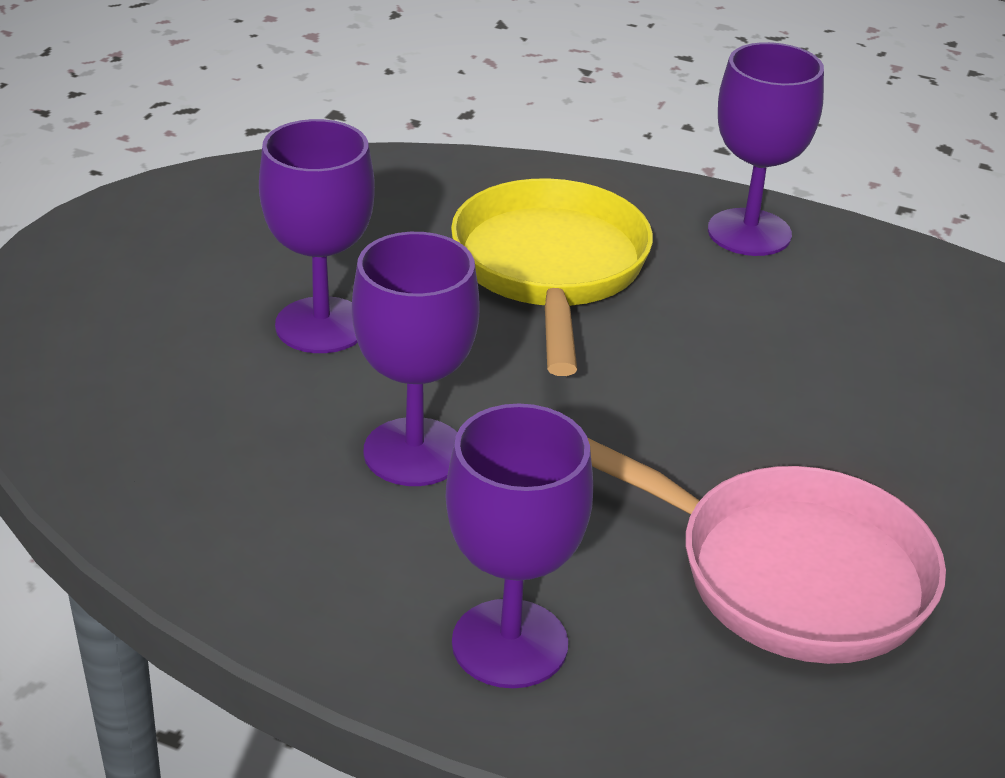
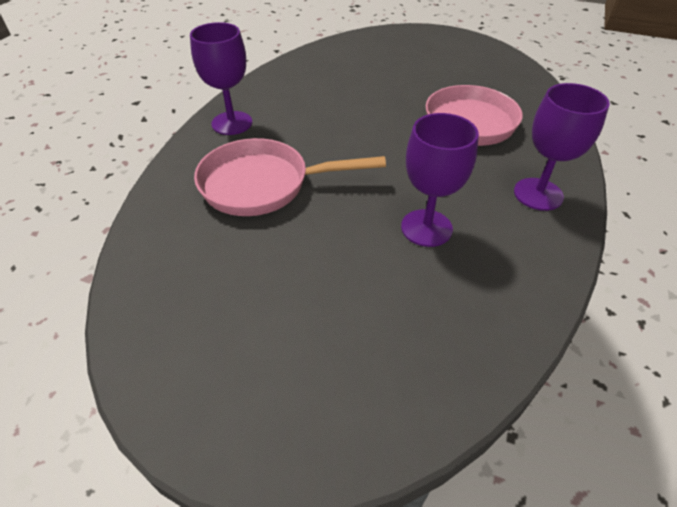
camera: 90 degrees left, 10 degrees up
purple goblet [259,119,375,353] -> none
yellow pan [451,178,653,376] -> pink pan [194,138,386,216]

